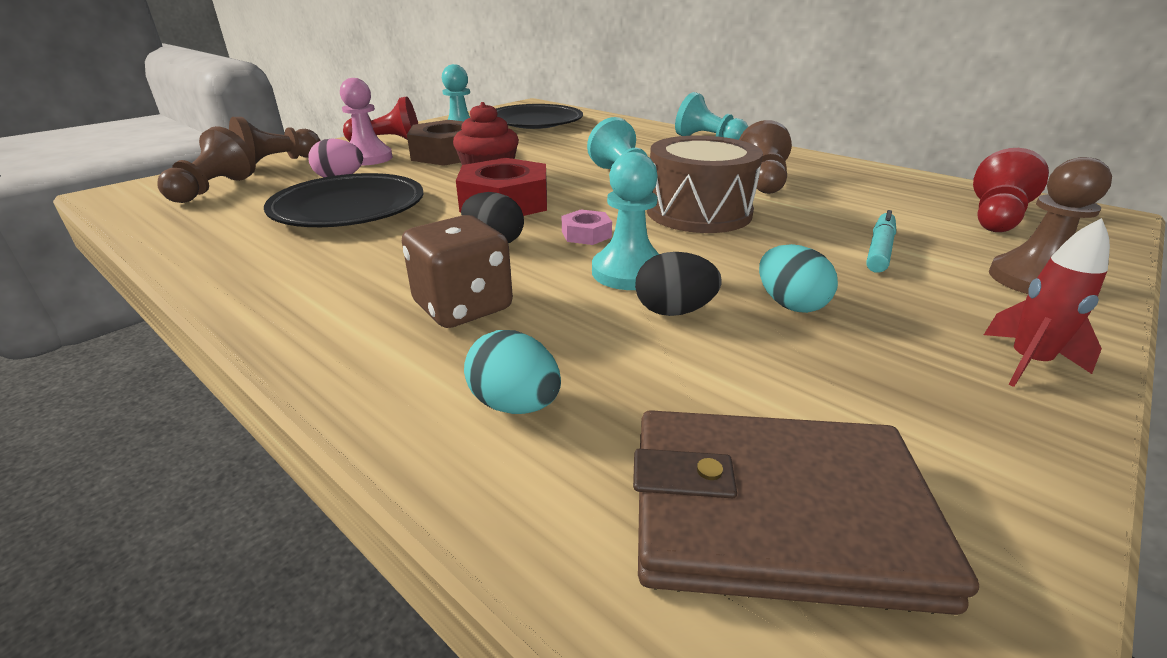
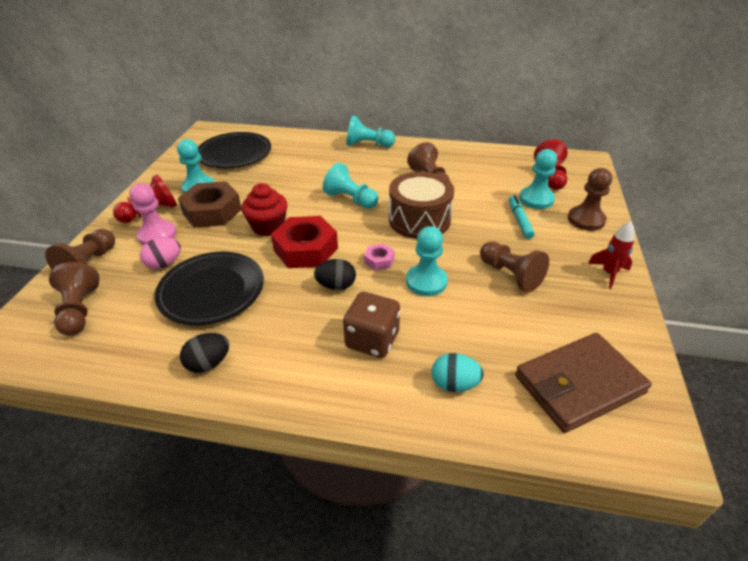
camera: 30 degrees left, 10 degrees up
black egg [635,252,721,316] -> black egg moved to [180,333,229,373]
turquoise egg [759,244,838,313] -> brown pawn [480,241,549,292]
none -> turquoise pawn [519,149,557,209]

